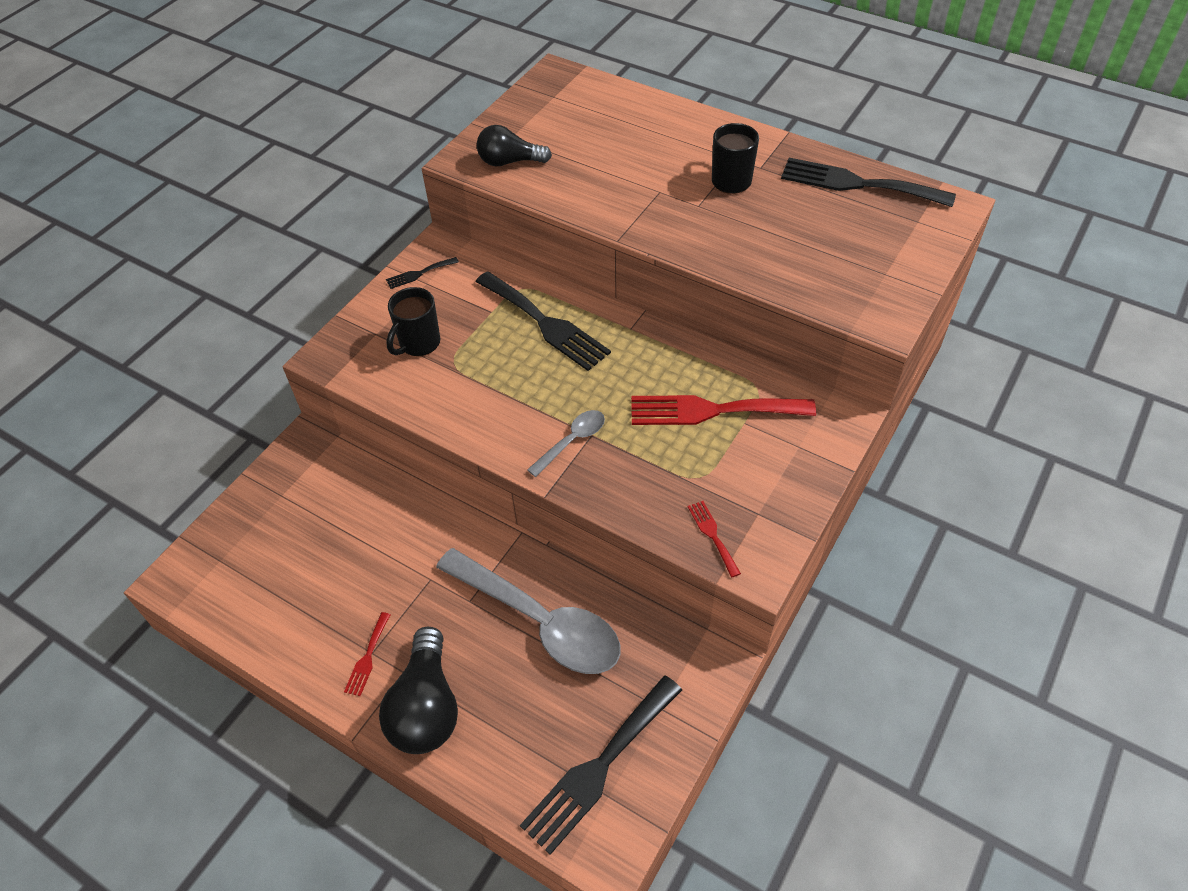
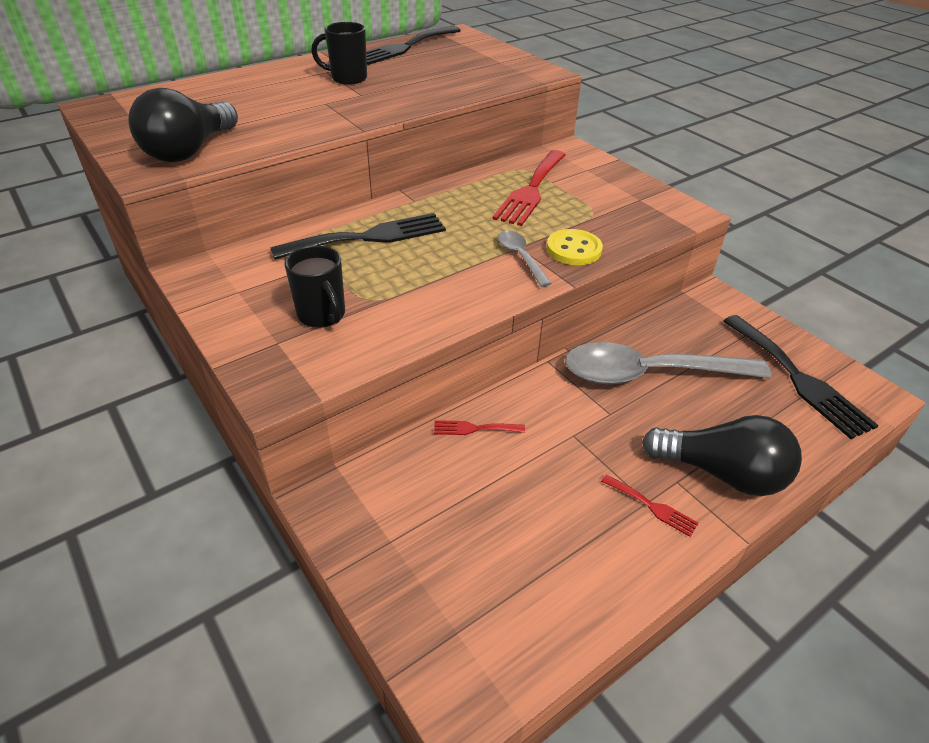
camera: 70 degrees left, 10 degrees down
black fork [386,257,459,289] -> none
grey spoon [436,548,621,674] -> grey spoon turned 150 degrees counterclockwise [565,342,772,385]
black light bulb [477,125,552,166] -> black light bulb [128,88,238,162], size x1.52
red fork [688,501,741,578] -> red fork moved to [434,420,525,435]
none -> yellow button [547,229,603,265]

